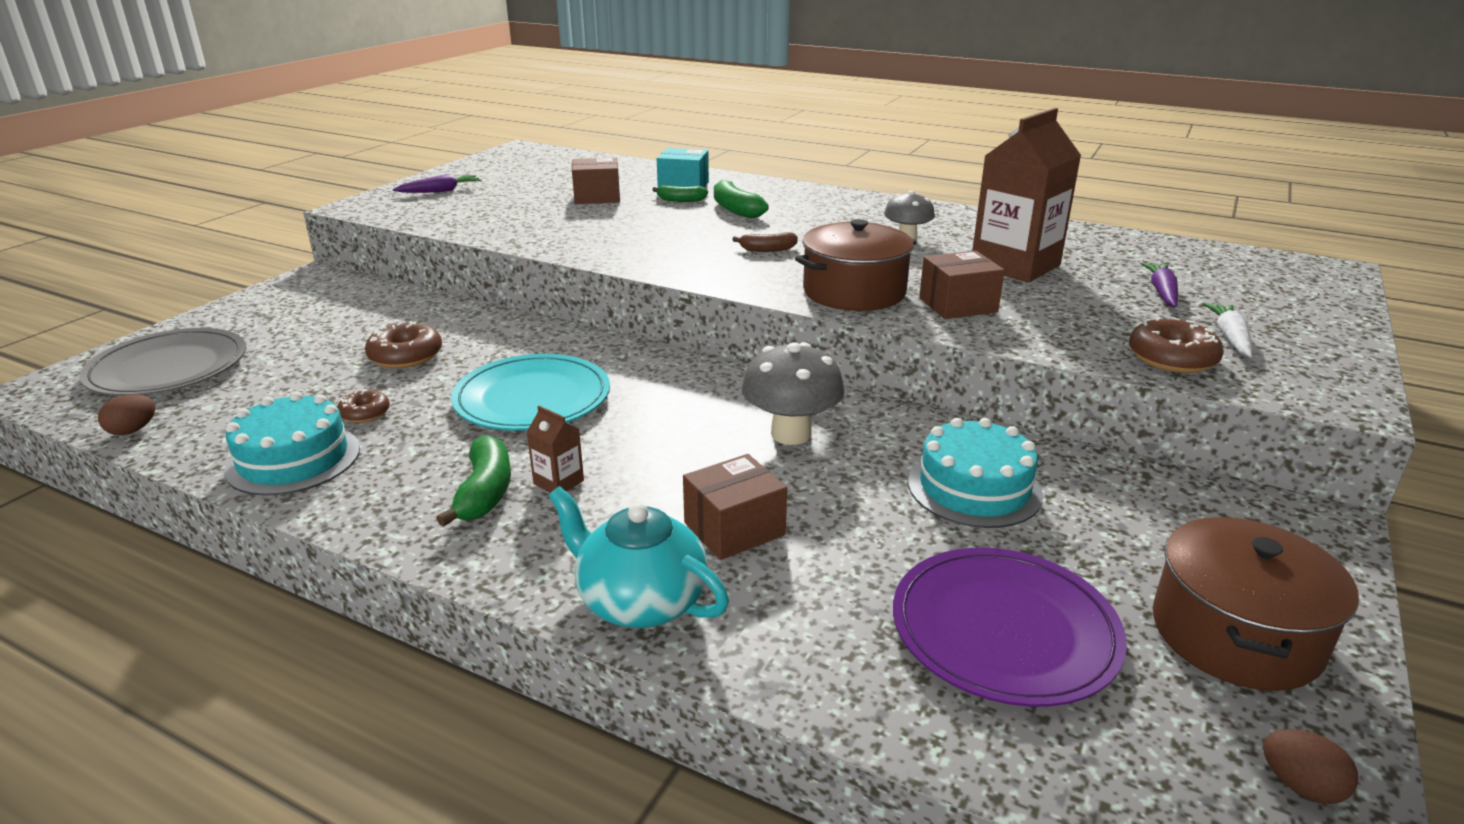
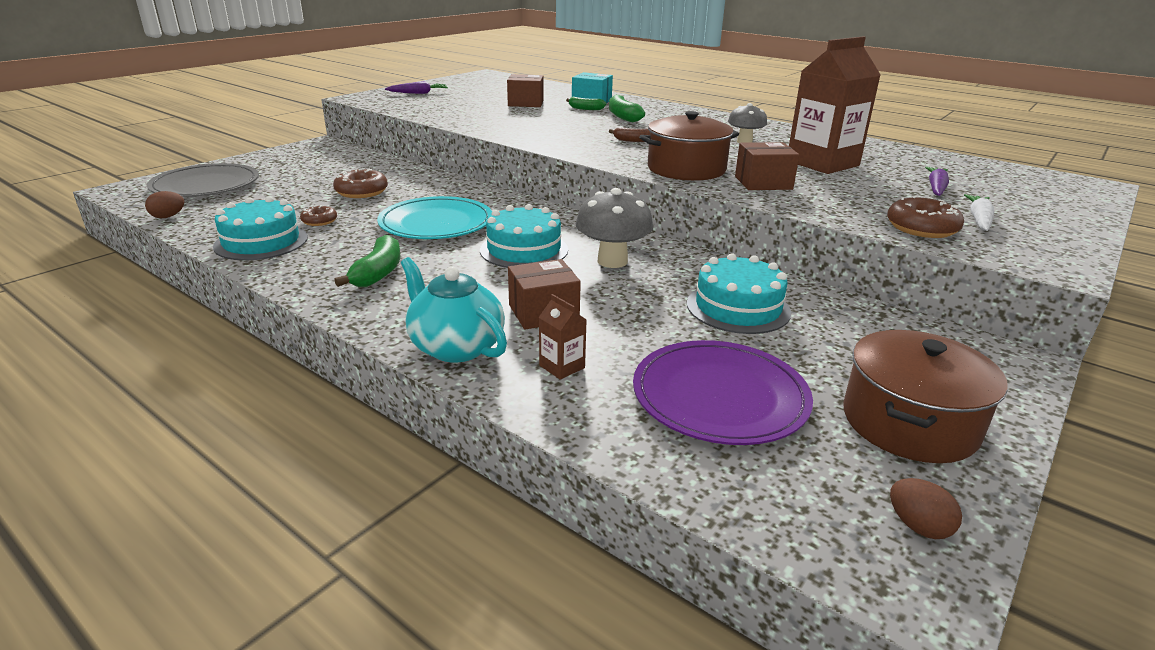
camera: 10 degrees right, 0 degrees up
brown carton [527,406,584,493] -> brown carton moved to [539,294,587,380]
none -> turquoise cake [480,204,568,268]

